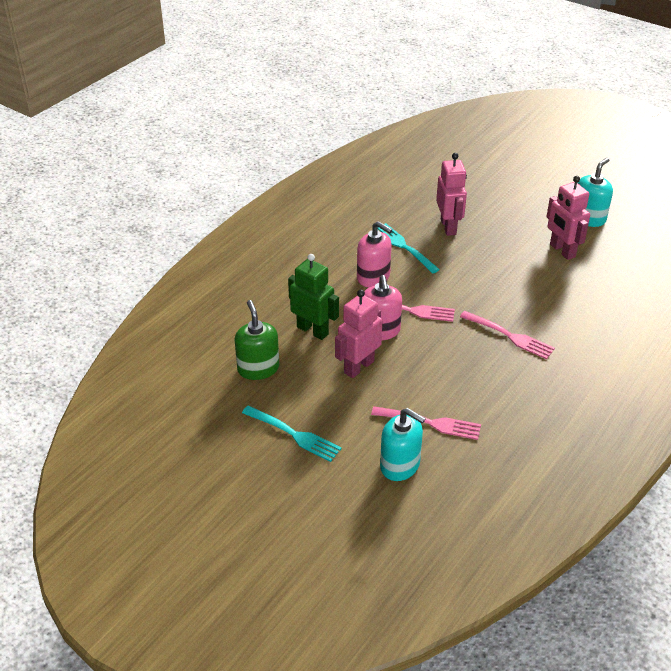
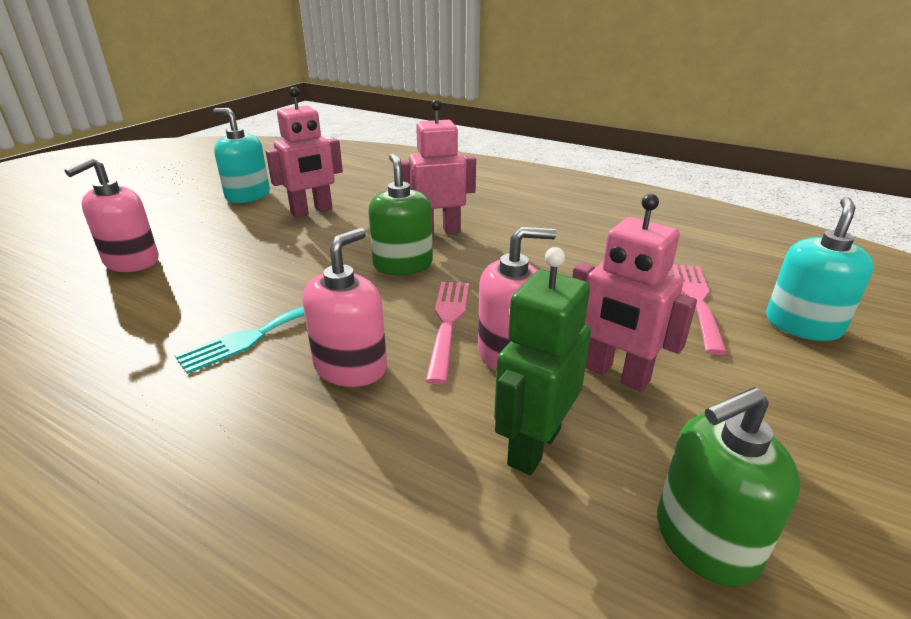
camera: 95 degrees left, 10 degrees down
turquoise fork [242,406,342,462] -> none
pink robot [436,153,467,236] -> pink robot moved to [401,99,476,235]
pink fork [460,311,555,359] -> none
none -> pink soap dispenser [64,157,159,272]
none -> green soap dispenser [368,154,433,275]

